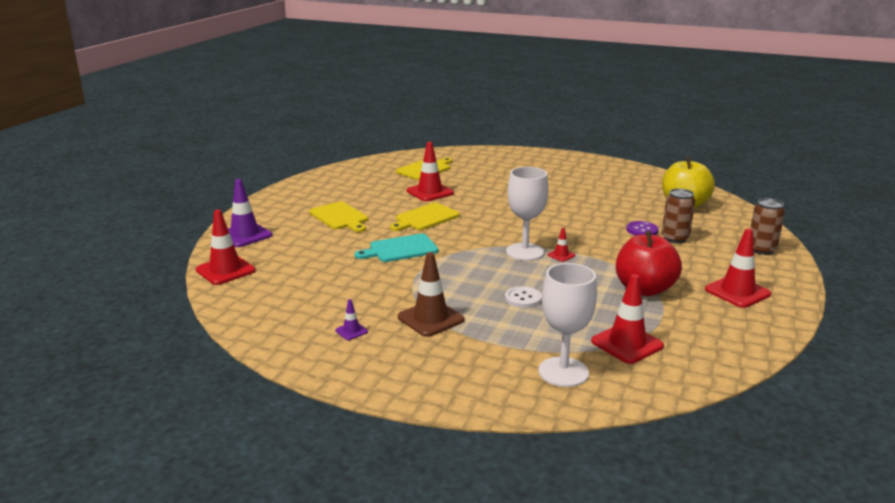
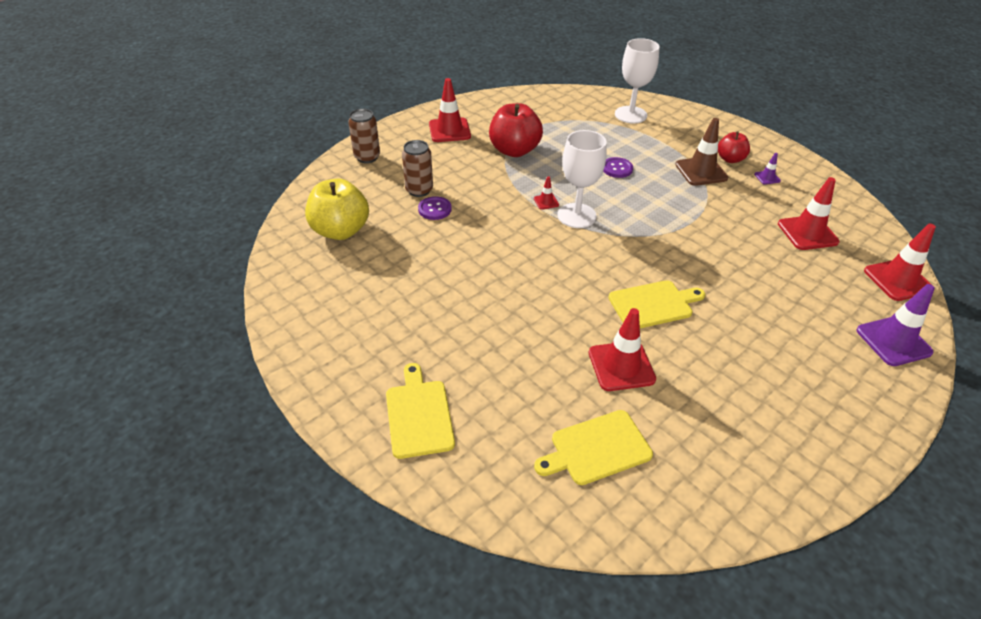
camera: 155 degrees left, 20 degrees up
yellow cutting board [309,202,368,232] -> yellow cutting board moved to [386,363,455,459]
turquoise cutting board [354,234,439,262] -> none
white button [505,286,542,308] -> purple button [603,157,633,178]
red traffic cone [591,274,664,364] -> red traffic cone moved to [778,177,839,250]
none -> red apple [718,131,750,163]

